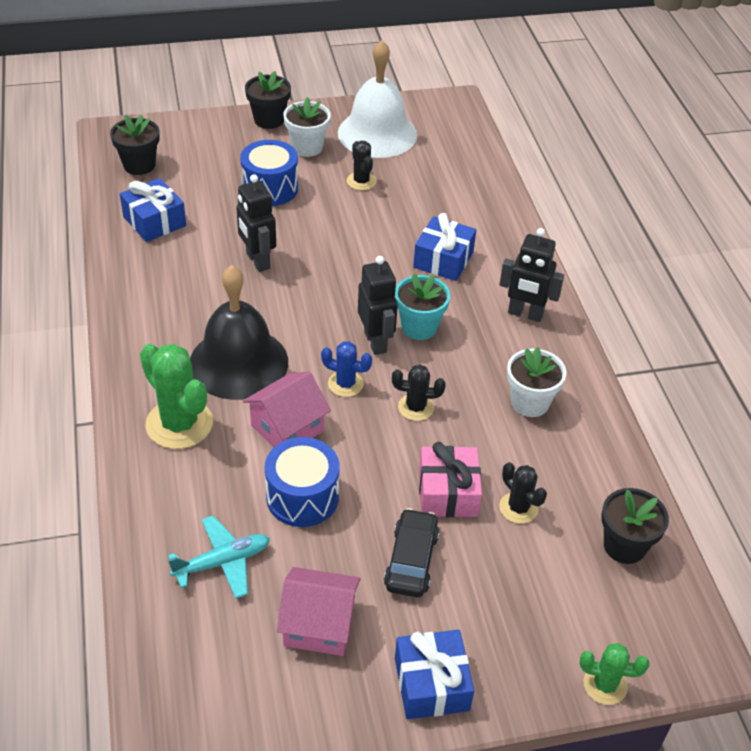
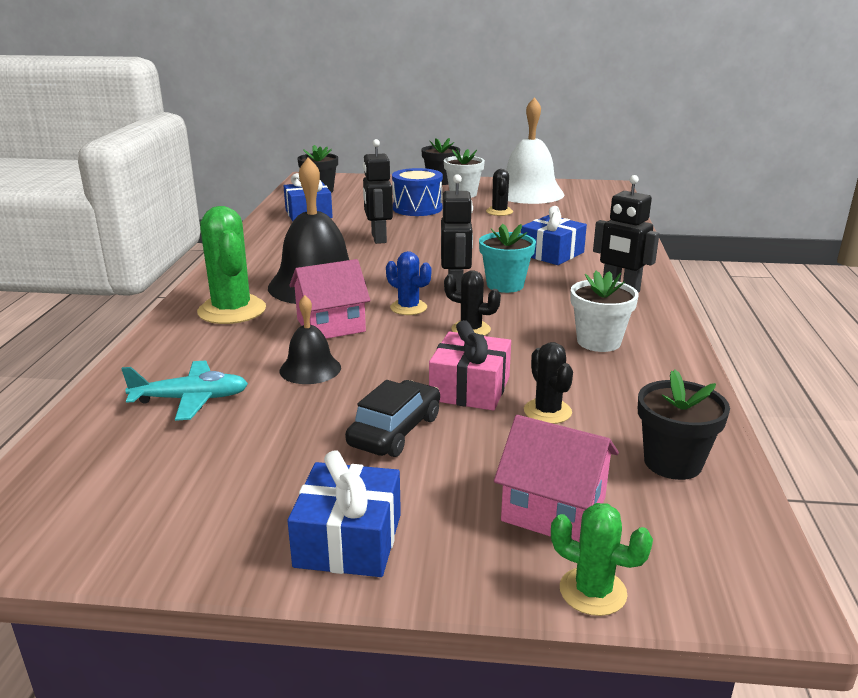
camera: 20 degrees right, 20 degrees down
blue drum [265,437,340,527] -> black bell [279,295,341,384]
pink house [277,567,360,656] -> pink house moved to [494,415,619,542]

